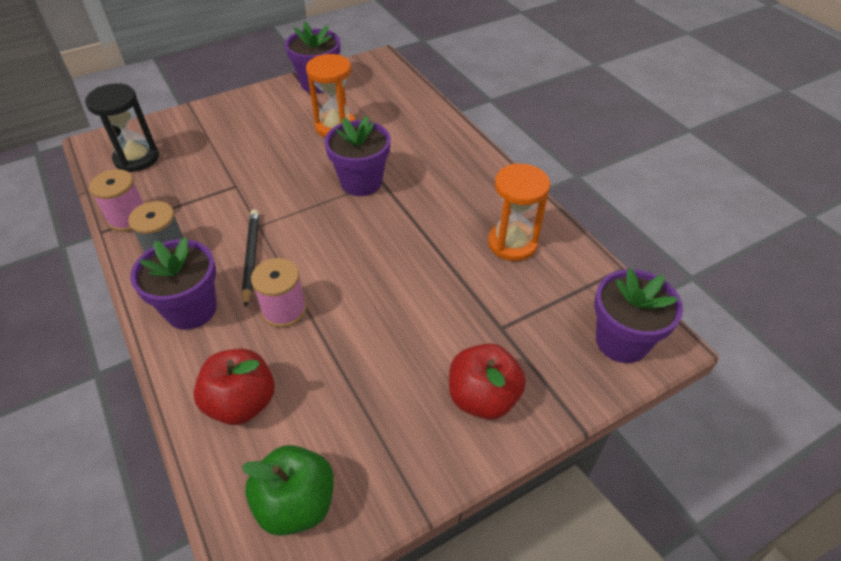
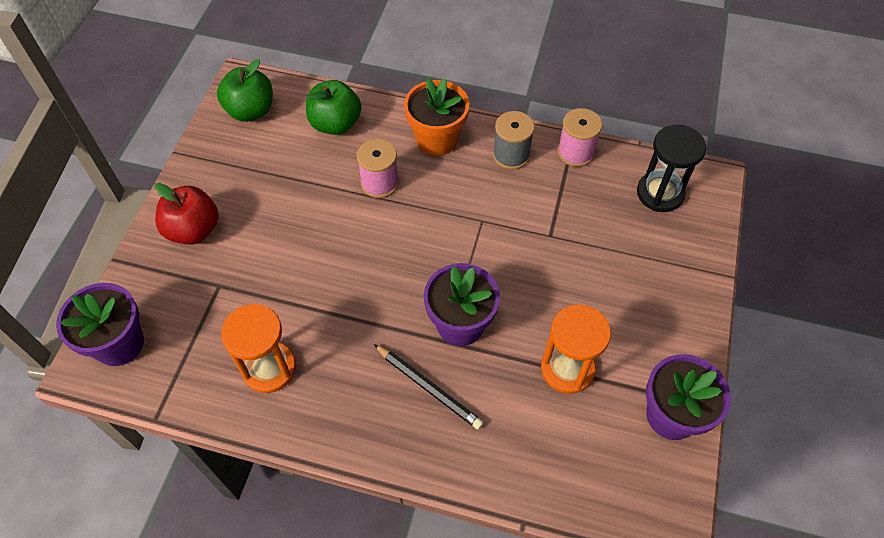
camera: 135 degrees right, 10 degrees up
purple flower pot [130,237,217,330] -> orange flower pot [404,78,469,156]
red apple [193,348,275,425] -> green apple [306,80,361,135]
black pencil [242,210,259,308] -> black pencil moved to [374,344,484,430]

